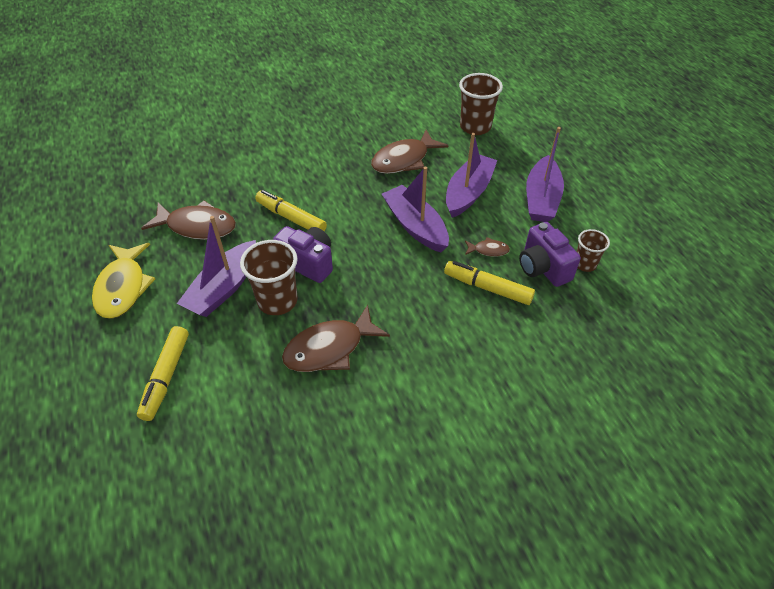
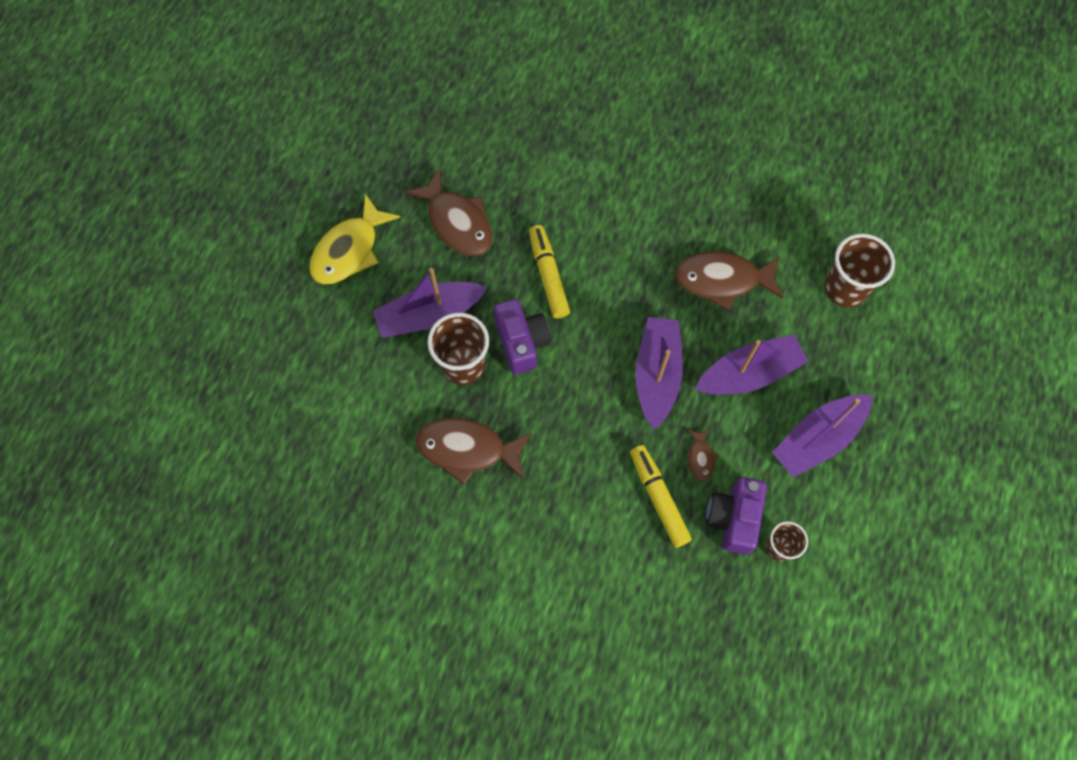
camera: 40 degrees right, 20 degrees up
yellow marker [137,326,189,421] -> none
brown fish [465,237,510,257] -> brown fish turned 45 degrees clockwise [687,429,719,481]

